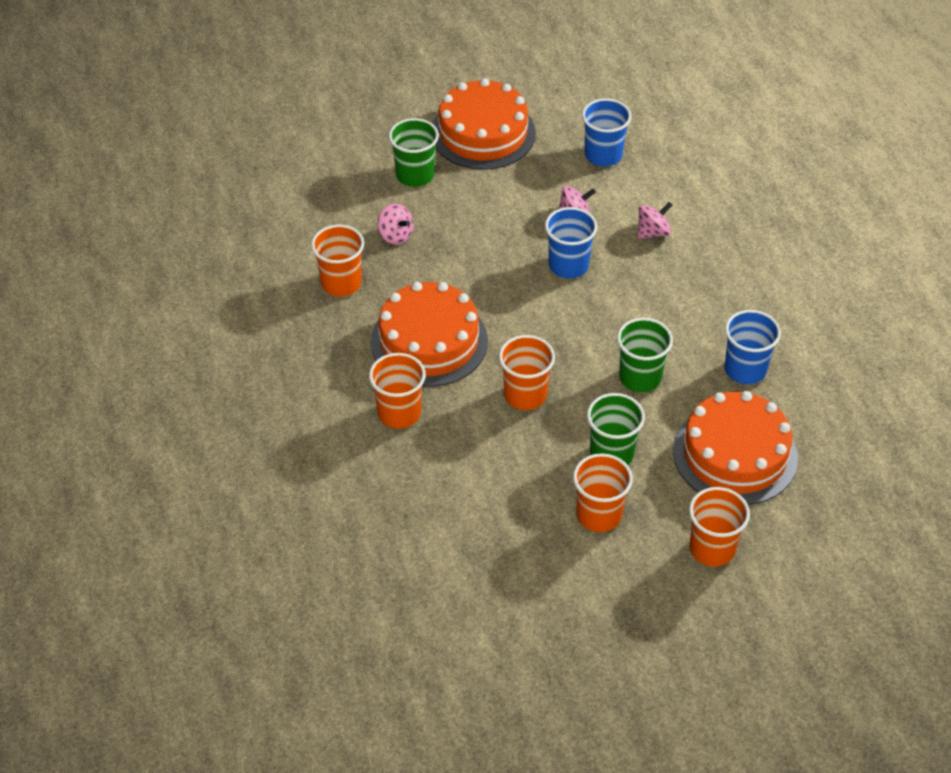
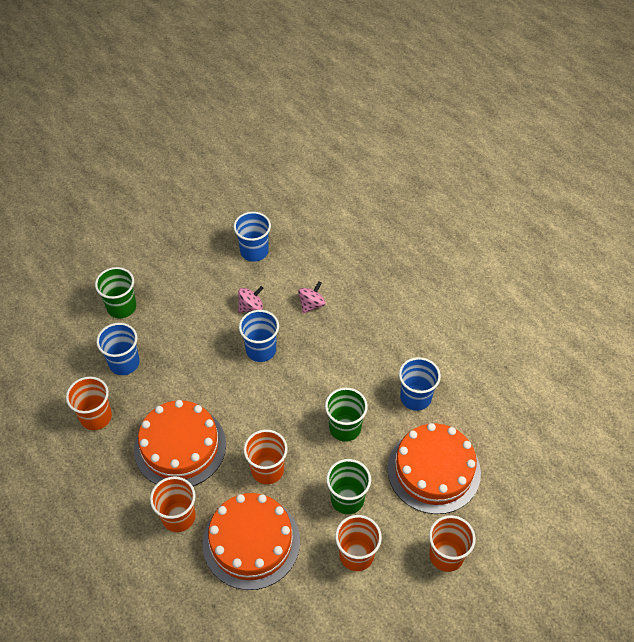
camera: 20 degrees left, 5 degrees up
pink spinning top [378,203,413,245] -> blue cup [96,323,140,375]
orange cake [433,78,536,170] -> orange cake moved to [203,493,300,590]

